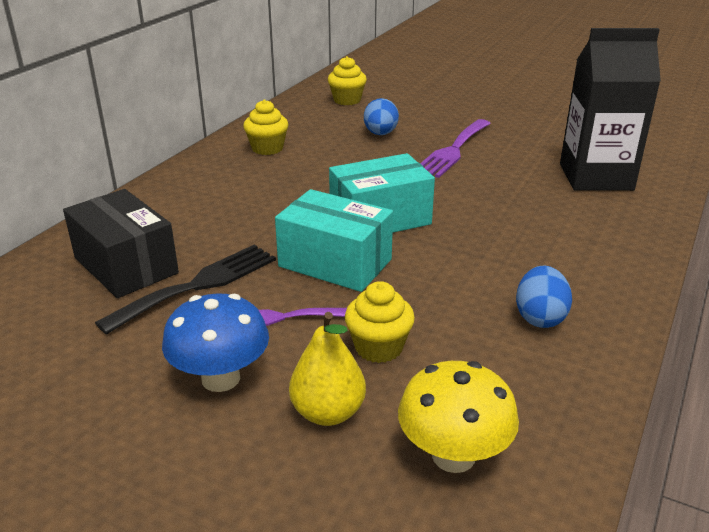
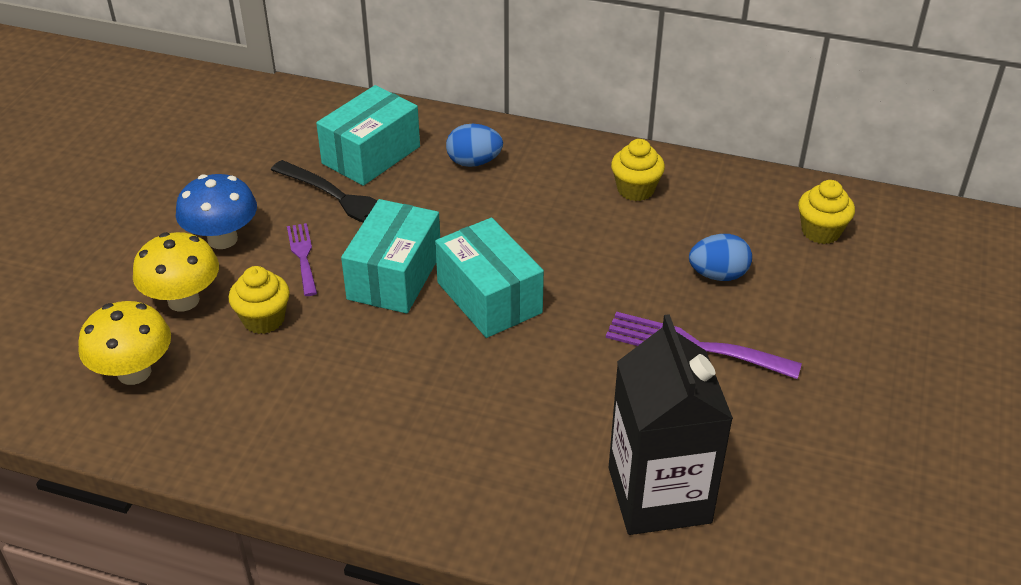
camera: 80 degrees right, 10 degrees up
black box [63,189,179,298] -> turquoise box [316,85,420,186]
yellow pear [289,312,366,426] -> yellow mushroom [133,232,219,312]
blue egg [516,266,572,328] -> blue egg moved to [446,124,503,167]

